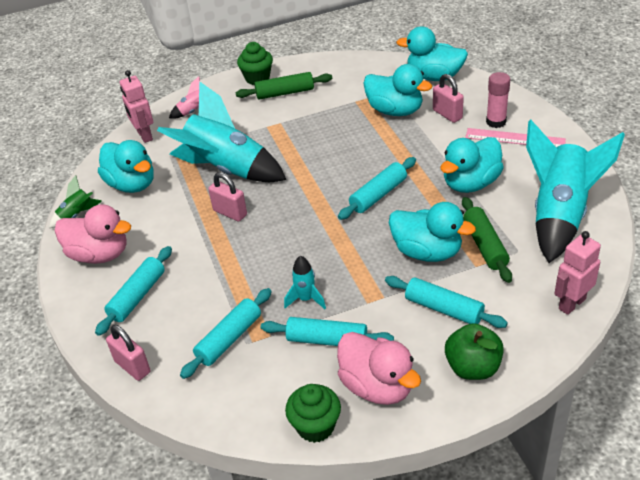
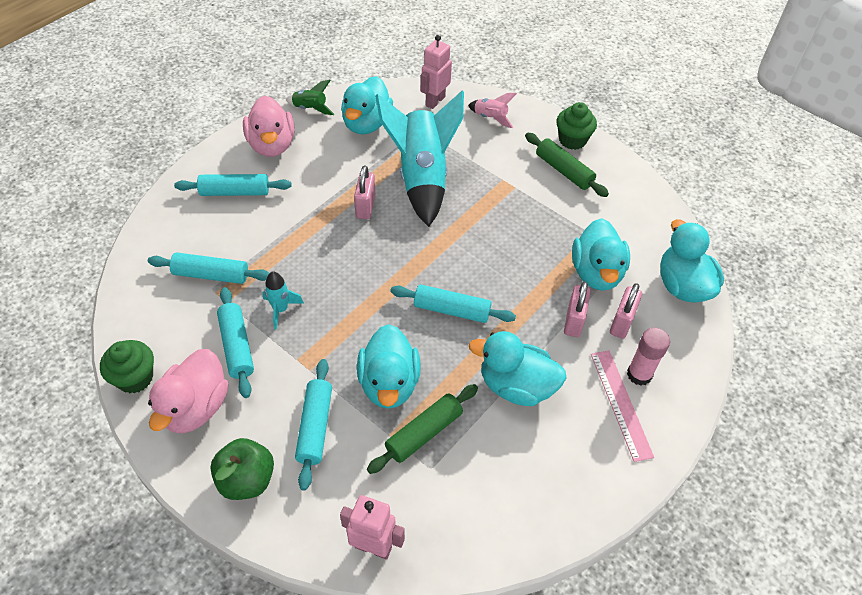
camera: 55 degrees right, 10 degrees up
pink padlock [106,325,150,381] -> pink padlock moved to [564,281,591,337]
turquoise rocket [526,120,625,263] -> none

